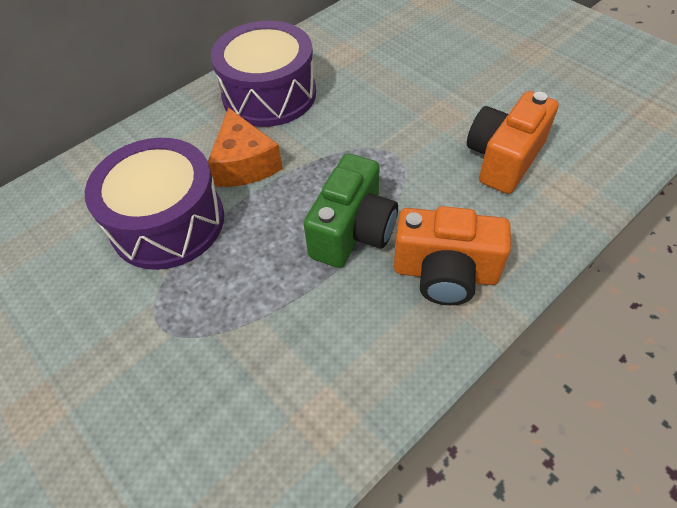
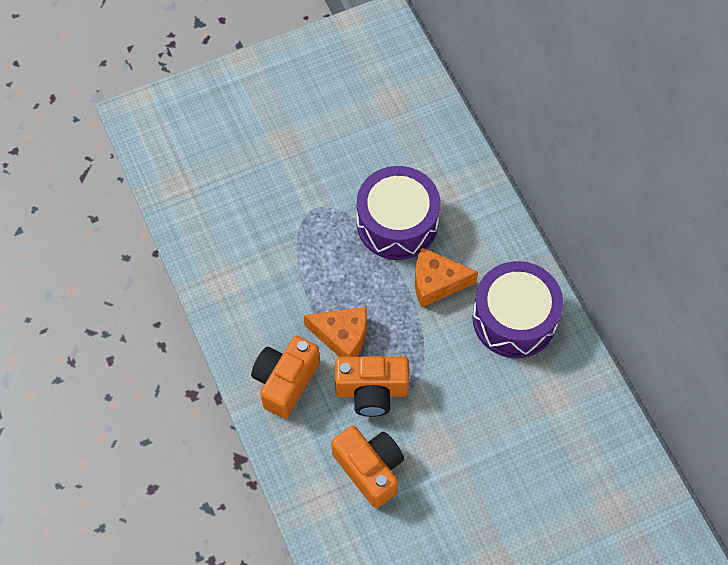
camera: 105 degrees right, 10 degrees up
green camera [304,153,398,268] -> orange cheese [304,307,367,357]
none -> orange camera [335,356,409,417]

